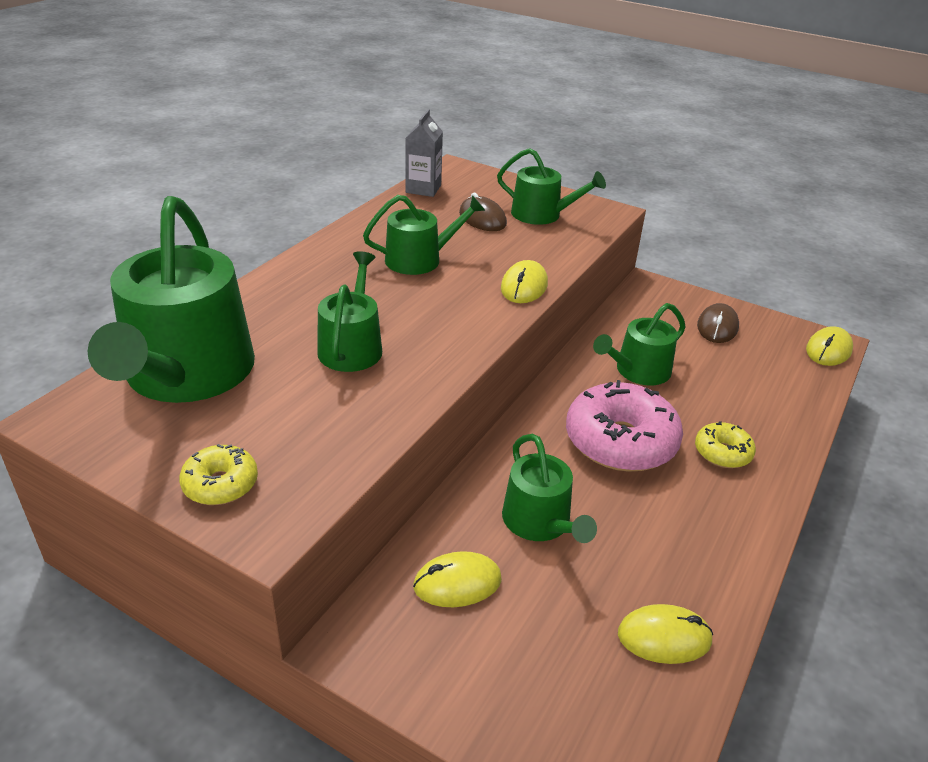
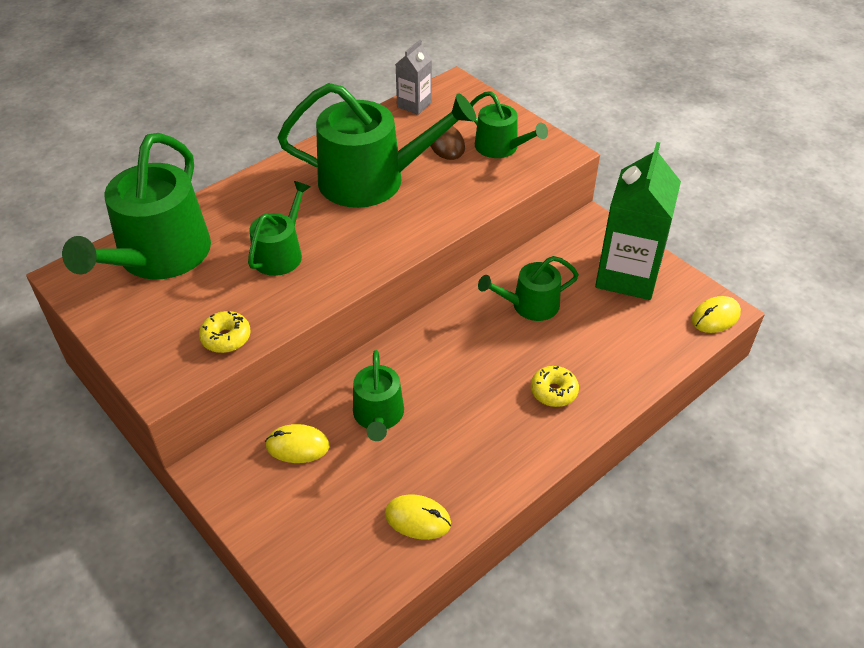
camera: 20 degrees right, 10 degrees up
yellow donut [179,444,258,505] -> yellow donut moved to [199,311,250,353]
green watering can [363,195,486,275] -> green watering can [278,83,476,208], size x1.87
yellow mouse [501,260,548,303] -> none
pink donut [566,380,683,472] -> none
brown mouse [697,303,739,343] -> green carton [595,142,681,300]

